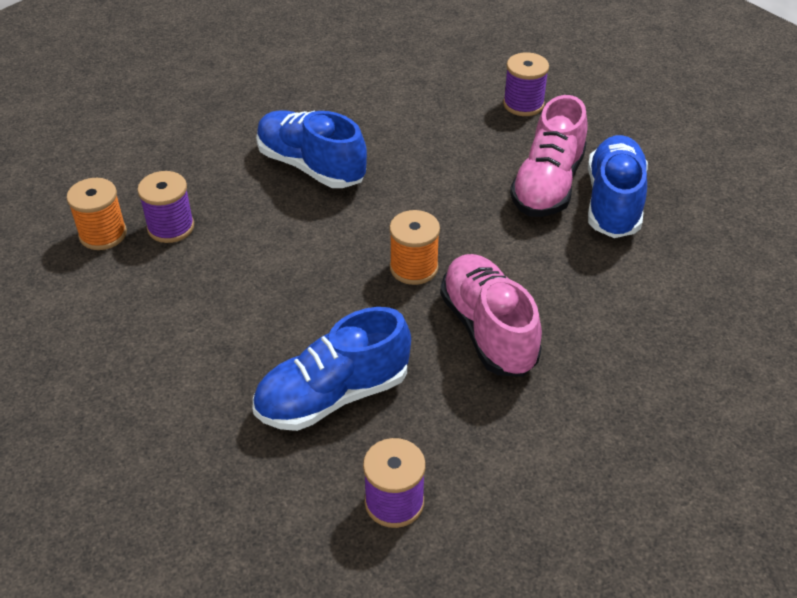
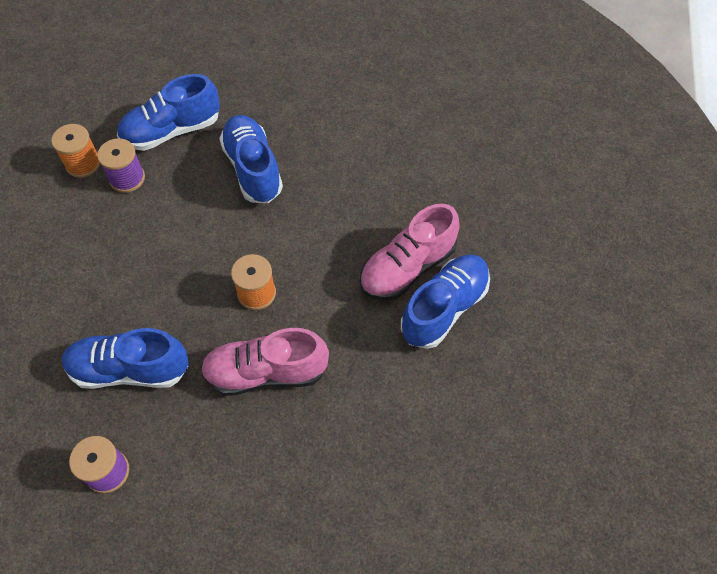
camera: 30 degrees right, 15 degrees up
pink shoe [440,254,542,377] -> pink shoe turned 105 degrees counterclockwise [201,328,329,396]
purple spool [503,52,549,116] -> none
none -> blue shoe [117,74,220,151]

